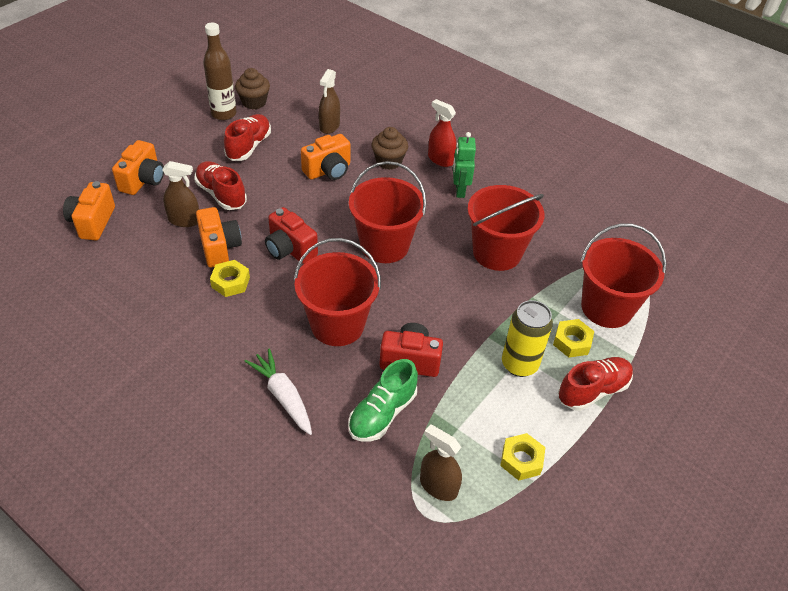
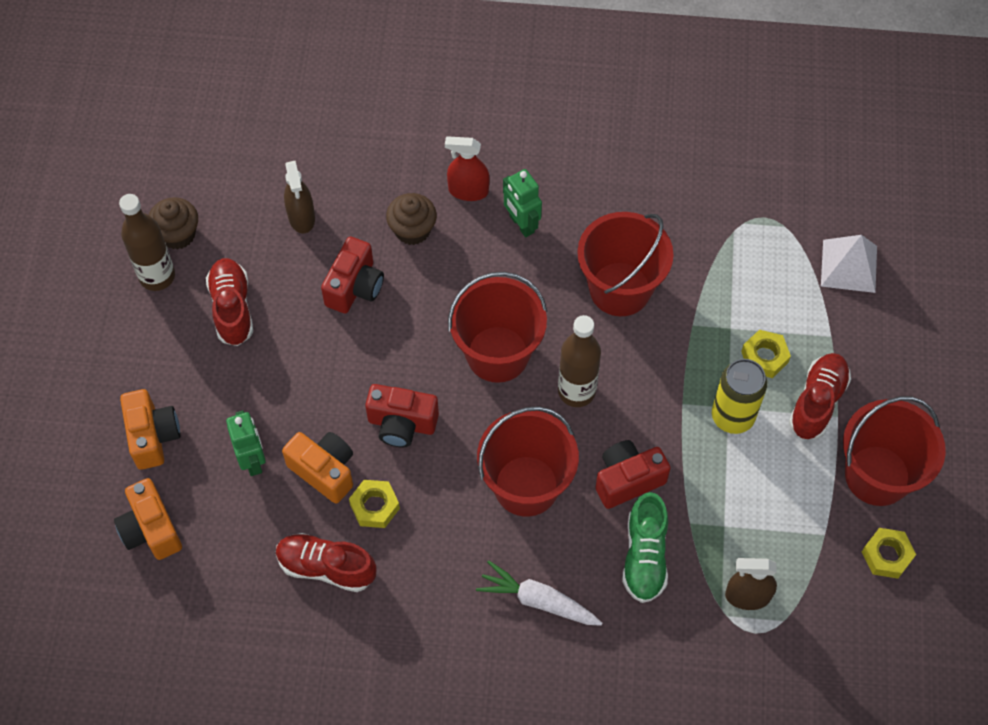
camera: 30 degrees left, 15 degrees up
brown spray bottle [162,161,199,227] -> green robot [226,411,266,476]
red shoe [194,161,247,210] -> red shoe moved to [276,533,377,592]
orange camera [301,134,350,180] -> red camera [321,237,384,314]
yellow nut [500,433,545,480] -> yellow nut moved to [862,528,916,579]
red bucket [580,223,666,328] -> red bucket moved to [843,396,946,506]
none -> brown bottle [558,315,601,407]
none -> white pyramid [821,235,877,293]

